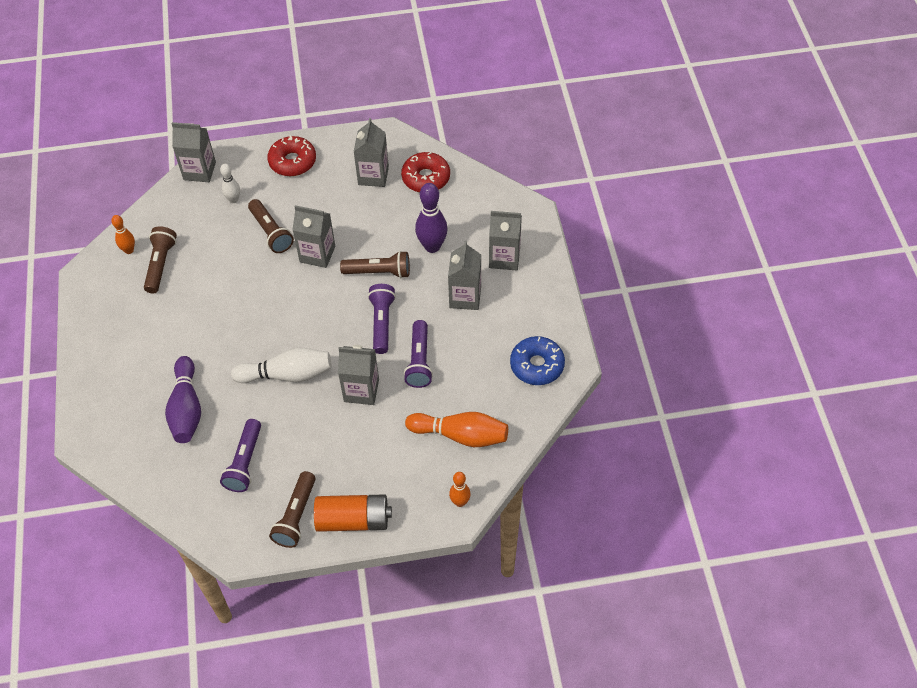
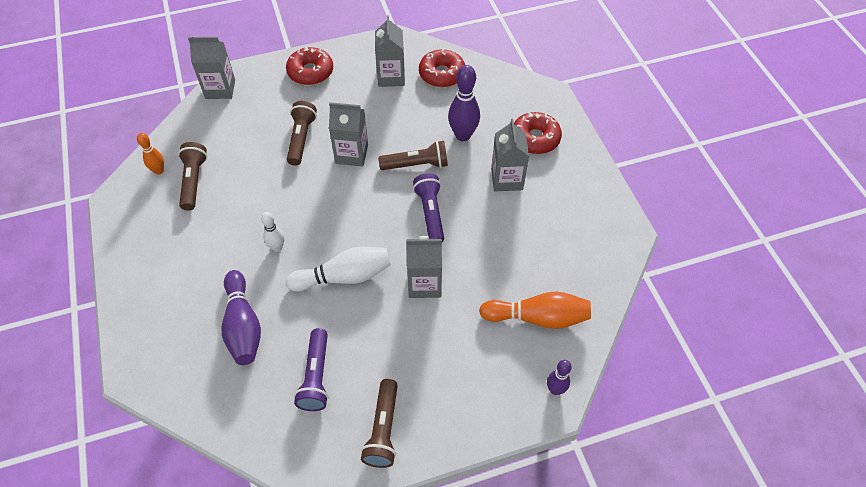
camera: 10 degrees left, 0 degrees up
white bowling pin [220,164,240,203] -> white bowling pin moved to [261,212,284,252]
brown flashlight [248,199,294,253] -> brown flashlight turned 135 degrees counterclockwise [287,101,317,166]
orange battery [314,494,392,532] -> none
purple flashlight [404,320,433,388] -> none
orange bowling pin [449,472,471,507] -> purple bowling pin [547,360,571,395]
grey carton [489,211,522,270] -> red donut [514,112,562,154]
blue donut [510,336,565,385] -> none

